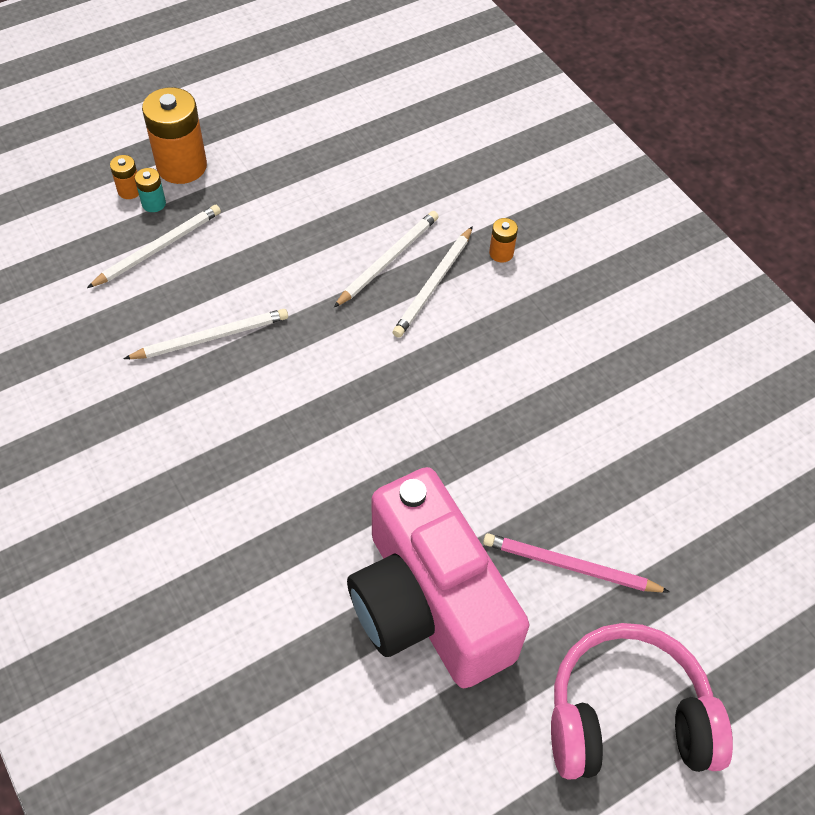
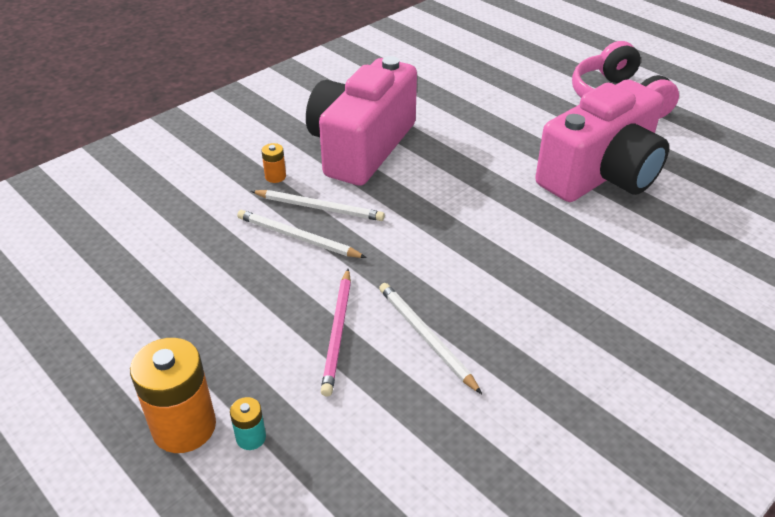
camera: 100 degrees left, 15 degrees down
white pencil [87,205,221,288] -> none
orange battery [110,155,139,199] -> none
pink pencil [483,533,670,593] -> pink pencil moved to [321,269,351,397]
none -> pink camera [306,56,417,186]

